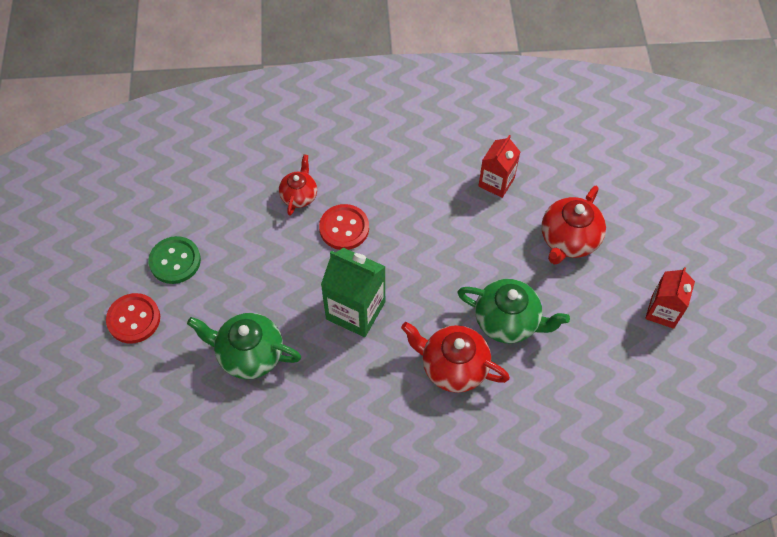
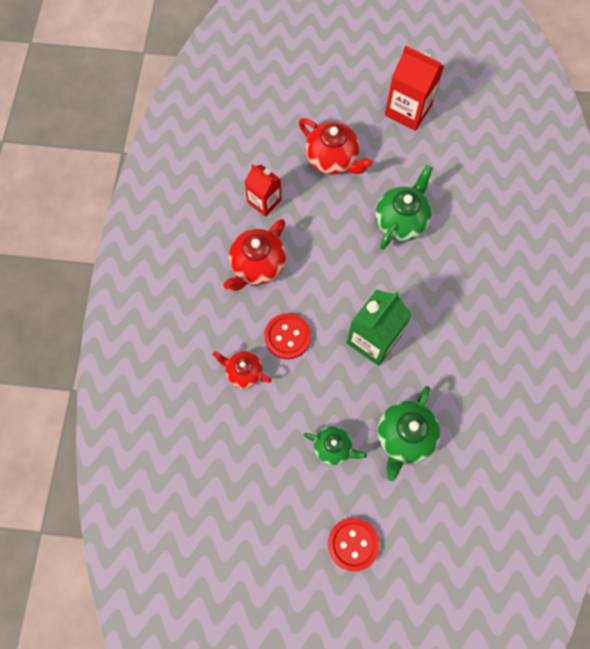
camera: 80 degrees left, 10 degrees up
green button [148,236,201,284] -> none
red teapot [401,322,510,393] -> red teapot moved to [223,219,286,291]
red carton [645,267,695,329] -> red carton [385,45,444,131], size x1.52
none -> green teapot [303,426,367,465]

